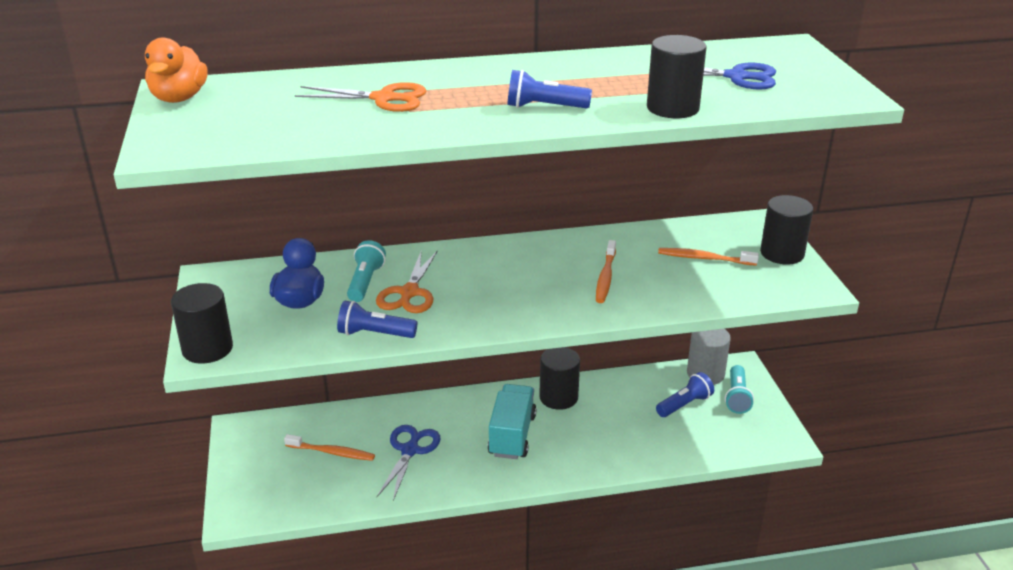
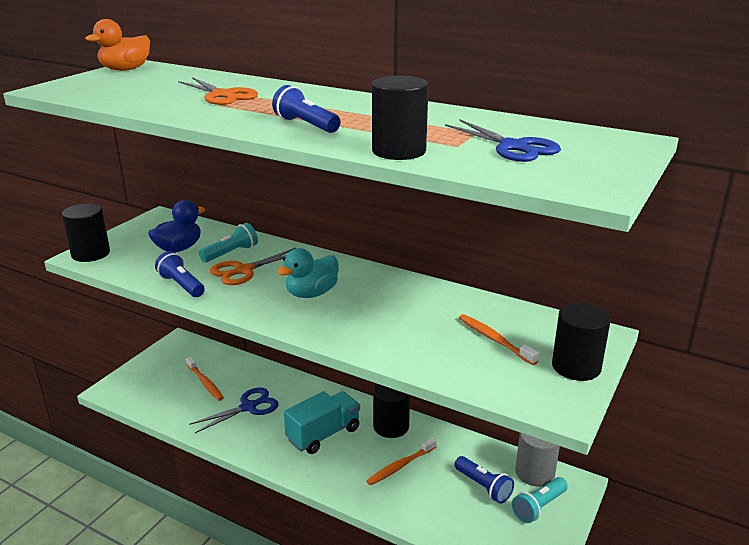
camera: 40 degrees right, 5 degrees down
orange toothbrush [596,240,616,303] -> orange toothbrush moved to [366,438,437,486]
blue flashlight [656,372,714,417] -> blue flashlight turned 45 degrees clockwise [454,456,514,504]
none -> turquoise duck [277,248,339,298]

